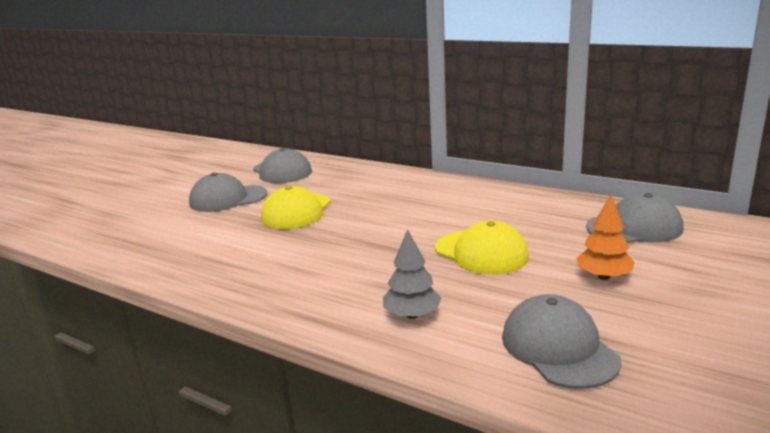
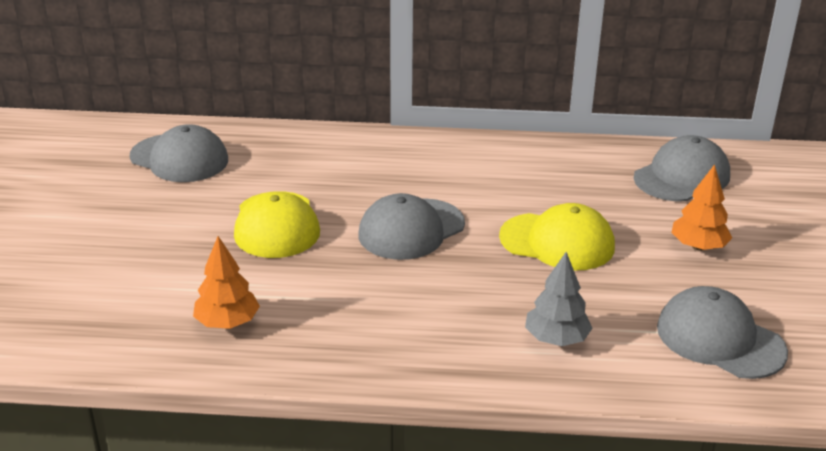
camera: 30 degrees left, 10 degrees up
grey cap [189,173,267,212] -> grey cap moved to [358,193,465,260]
none -> orange tree [193,236,260,329]

